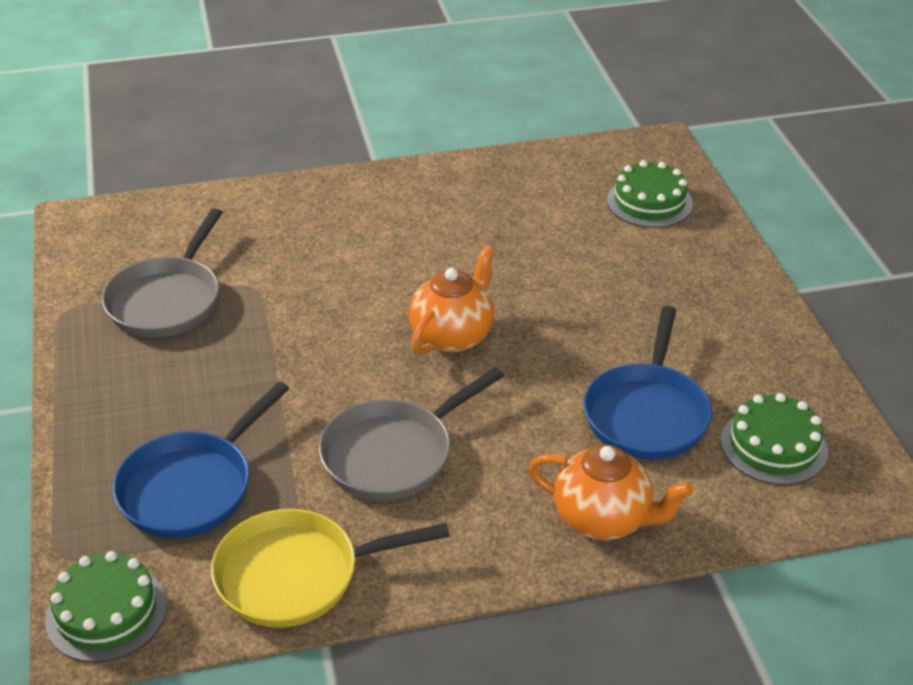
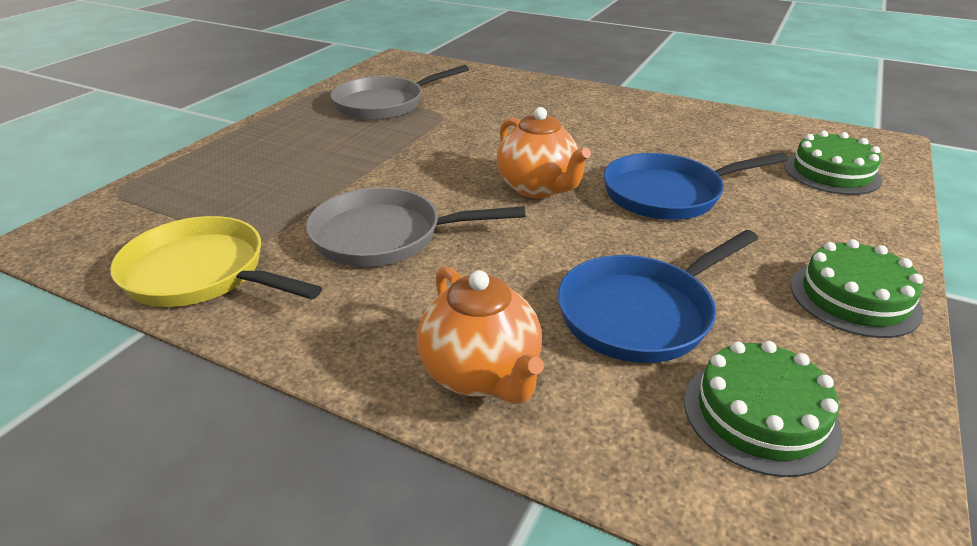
camera: 40 degrees right, 5 degrees down
green cake [45,551,167,663] -> green cake moved to [791,239,923,338]
blue pan [113,382,289,538] -> blue pan moved to [603,153,788,220]
orange teapot [409,245,494,355] -> orange teapot turned 75 degrees clockwise [497,107,591,198]

